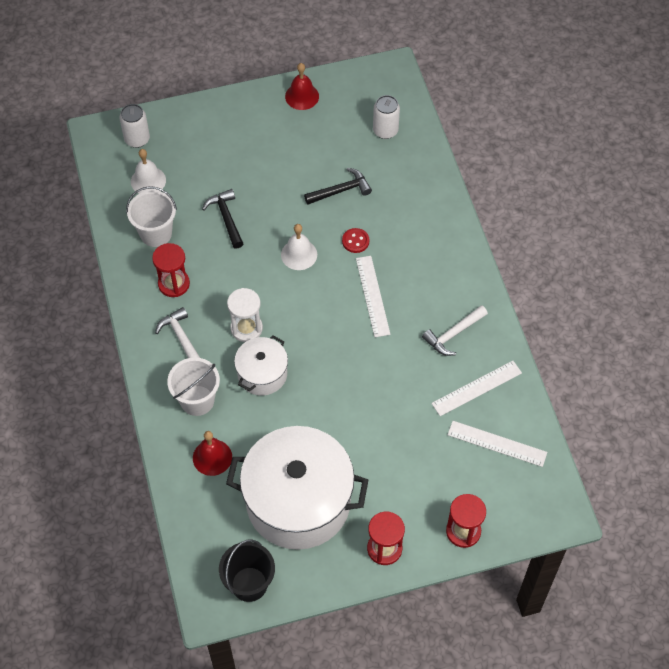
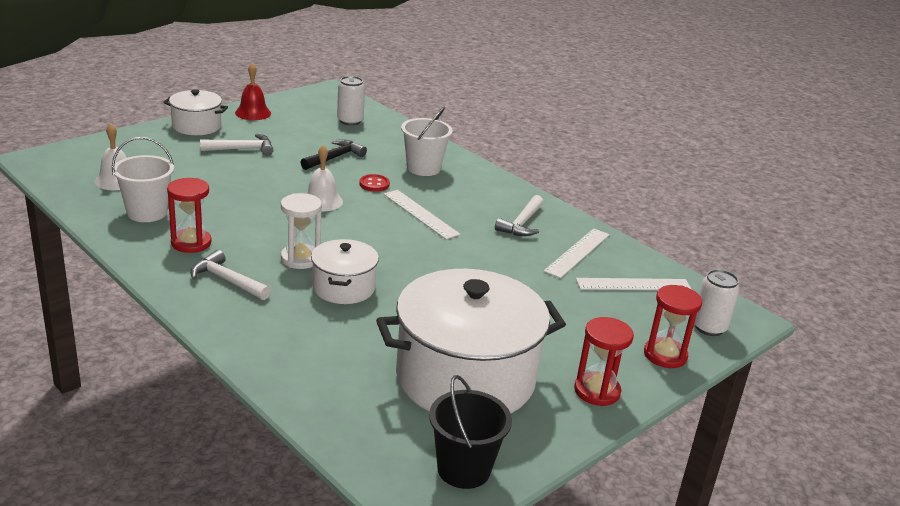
camera: 30 degrees left, 30 degrees down
white can [119,104,150,148] -> white can moved to [694,269,740,336]
white bucket [167,357,220,416] -> white bucket moved to [401,107,453,176]
red bell [193,431,232,476] -> none
black hammer [202,189,244,249] -> none
none -> white pot [163,89,228,135]
none -> white hammer [200,134,273,156]

